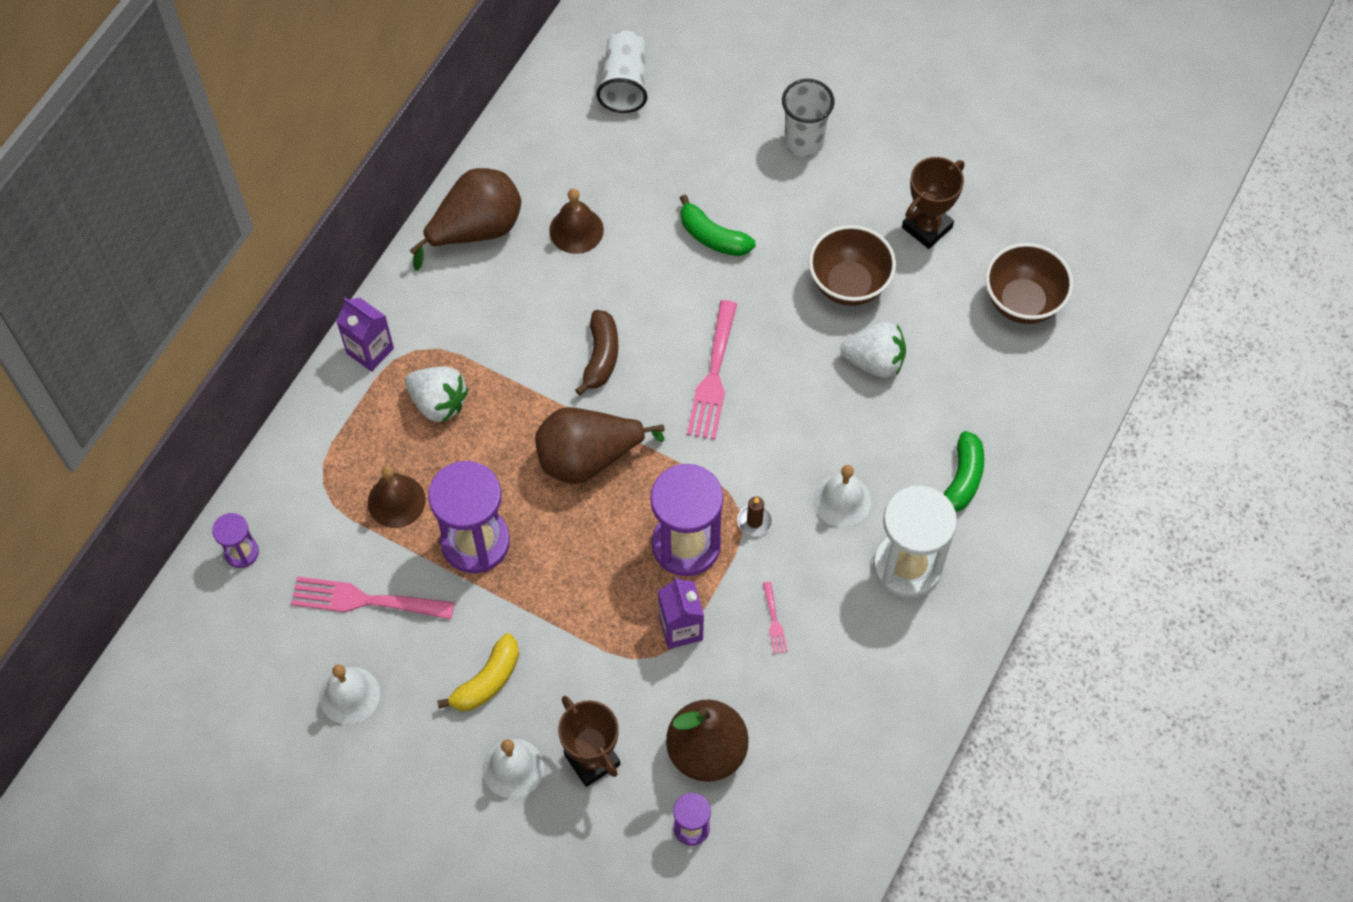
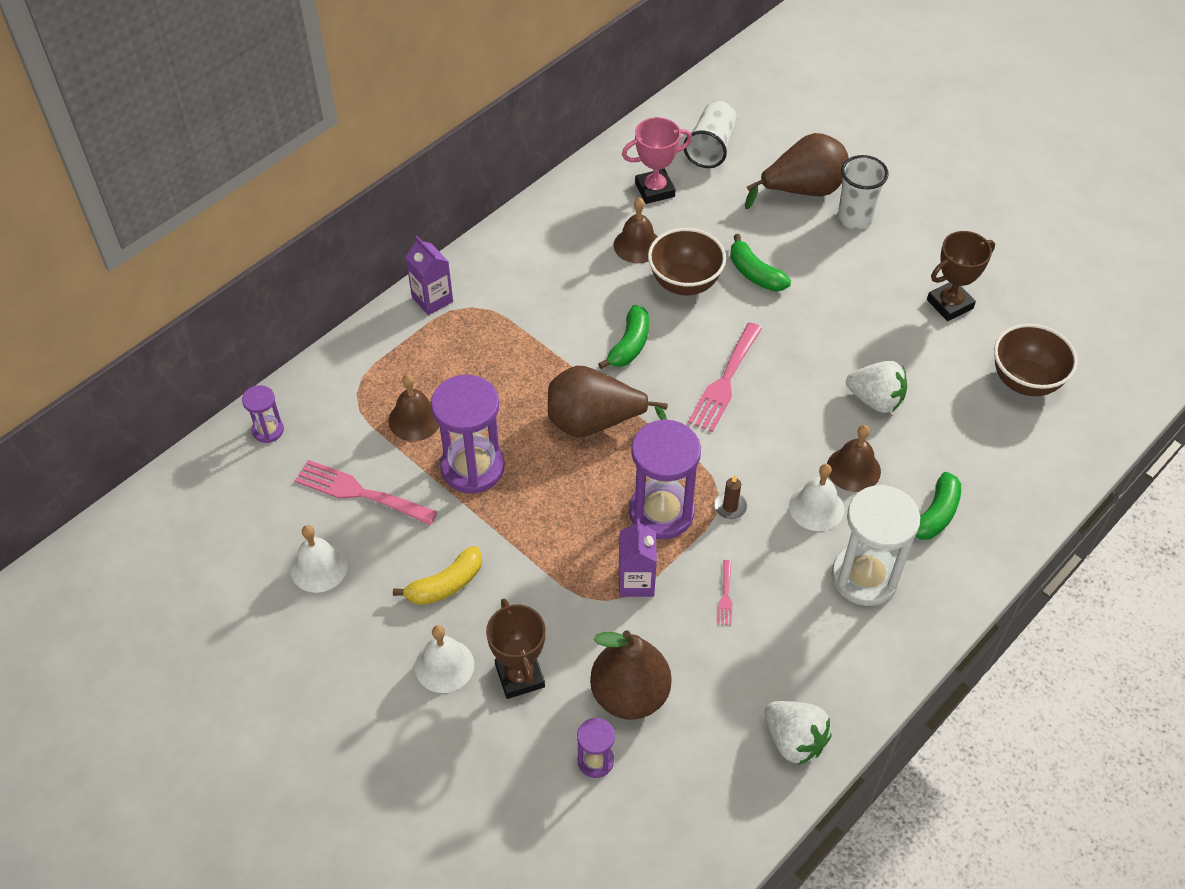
camera: 15 degrees right, 10 degrees down
white strawberry [405,366,468,423] -> white strawberry moved to [765,701,831,765]
brown pear [409,168,521,271] -> brown pear moved to [745,133,849,209]
brown banana [575,310,618,395] -> green banana [598,305,649,369]
brown bowl [809,225,896,306] -> brown bowl moved to [648,228,726,295]
none -> pink trophy [622,117,692,204]
none -> brown bell [827,425,881,492]

